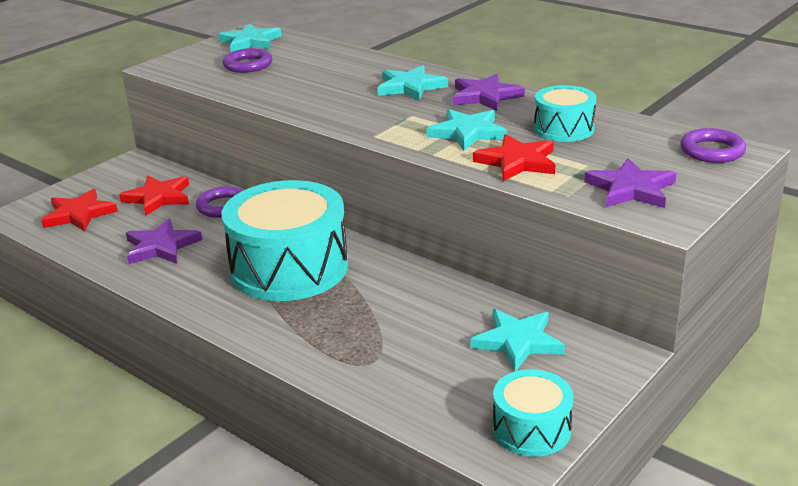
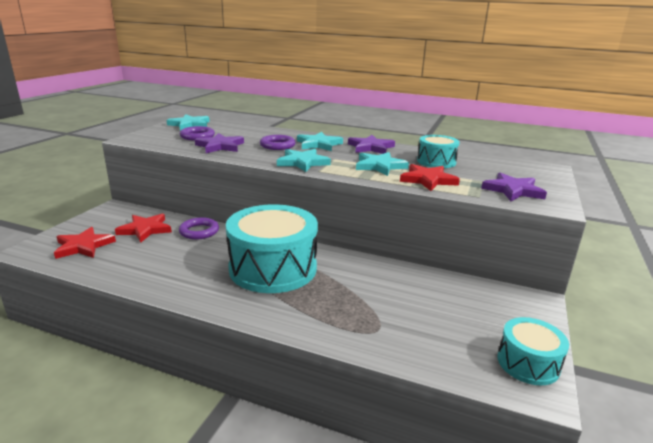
camera: 20 degrees left, 5 degrees down
purple star [126,219,202,264] -> purple star moved to [195,133,244,153]
turquoise star [470,309,565,371] -> turquoise star moved to [277,149,331,172]
purple ring [680,128,746,163] -> purple ring moved to [260,135,296,150]

